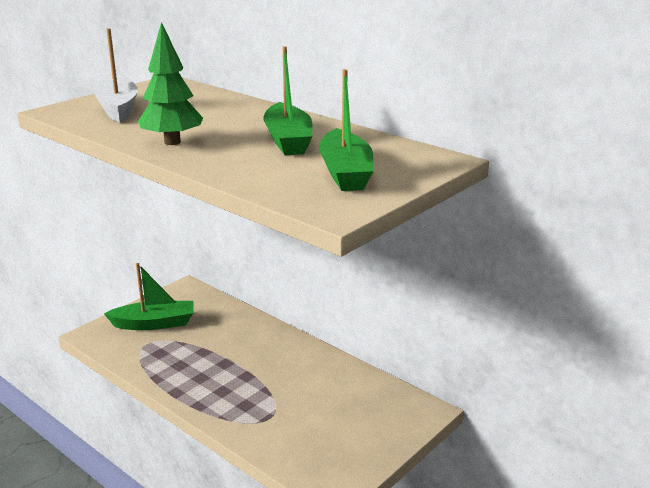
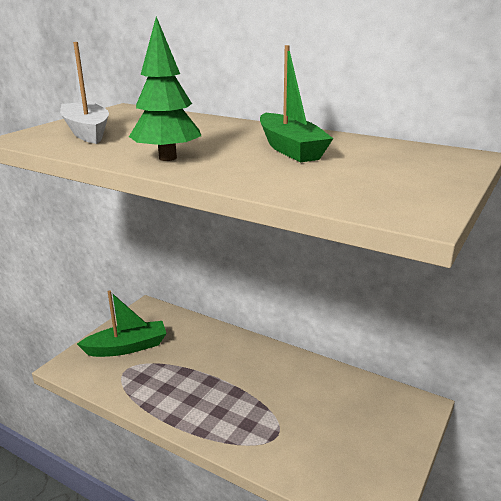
camera: 10 degrees left, 0 degrees up
green boat [319,69,374,191] -> none

